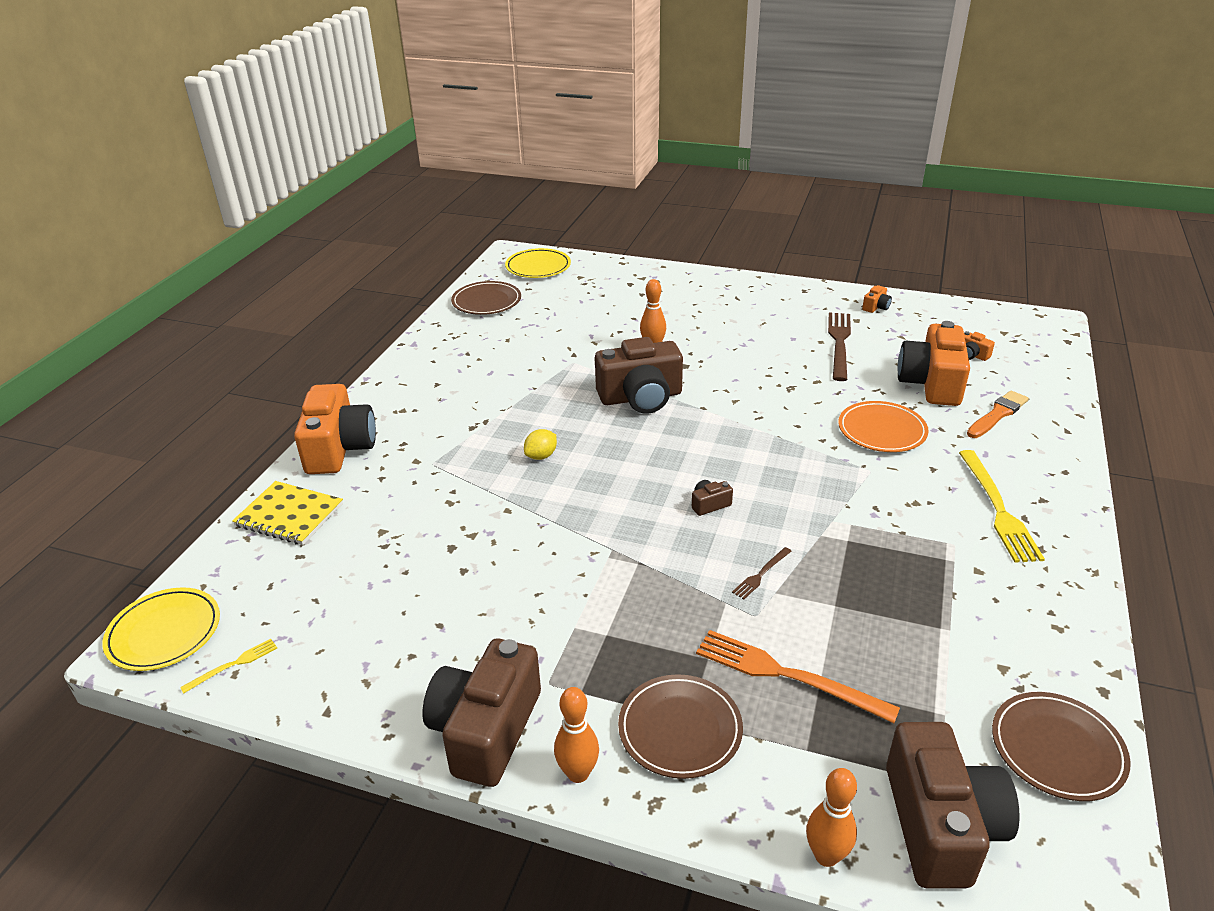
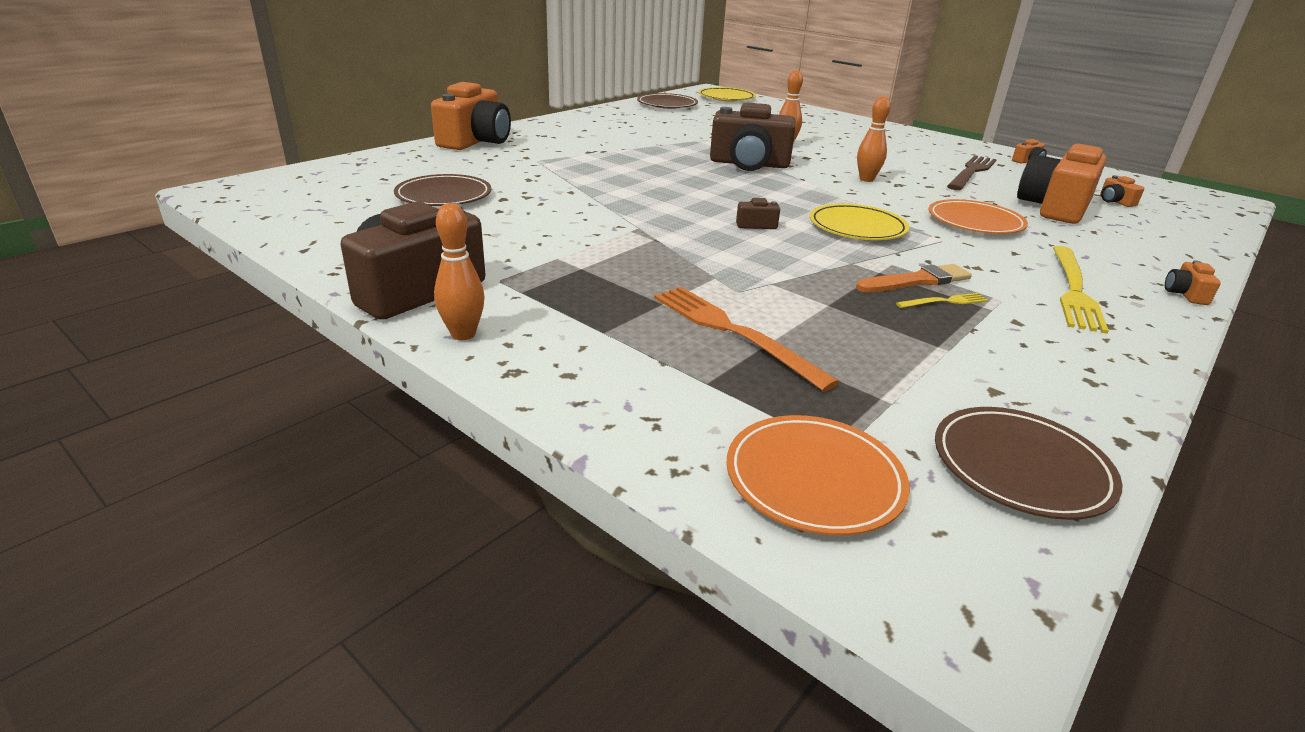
camera: 20 degrees right, 5 degrees down
yellow plate [102,588,220,671] -> yellow plate moved to [810,204,909,240]
yellow fork [180,639,277,693] -> yellow fork moved to [896,293,988,308]
yellow notebook [232,481,343,545] -> none
yellow lemon [524,429,557,460] -> none
brown plate [618,674,743,779] -> brown plate moved to [394,174,491,206]
brown fork [732,547,792,599] -> none
orange bowling pin [806,768,857,867] -> orange bowling pin moved to [857,96,891,182]
brown camera [886,722,1019,888] -> orange plate [726,415,910,536]
orange brush [967,391,1029,438] -> orange brush moved to [856,264,972,292]
none -> orange camera [1165,260,1221,305]

